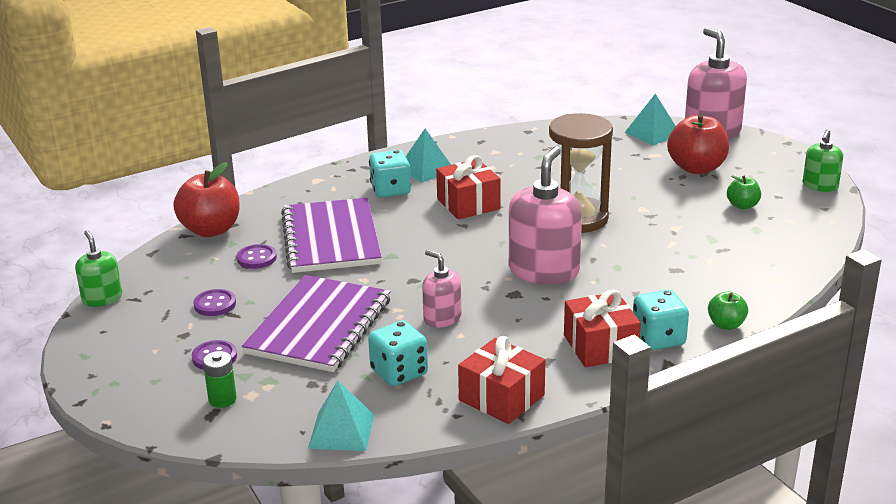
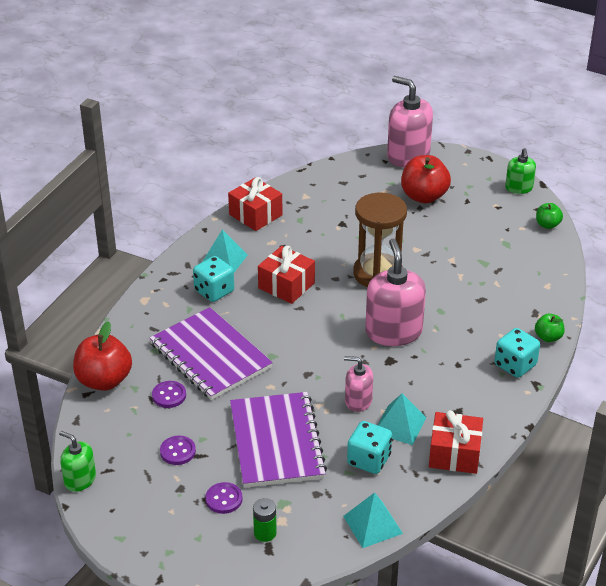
camera: 30 degrees left, 10 degrees up
red gift [564,290,641,367] -> red gift moved to [228,177,283,231]
turquoise pyramid [625,94,675,145] -> turquoise pyramid moved to [378,393,426,445]
green apple [727,175,761,209] -> green apple moved to [536,203,563,229]

